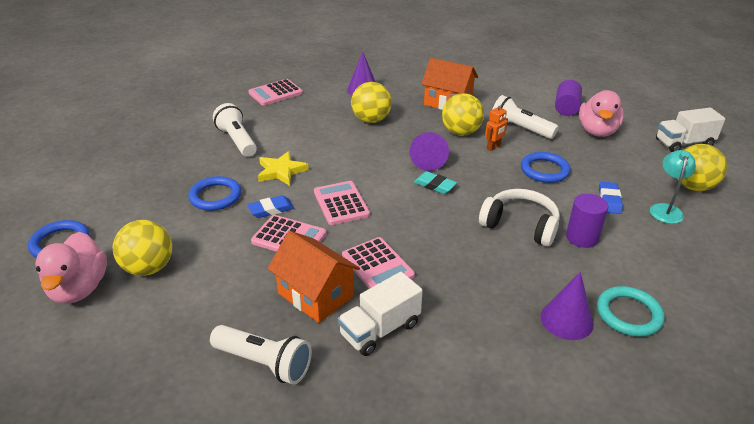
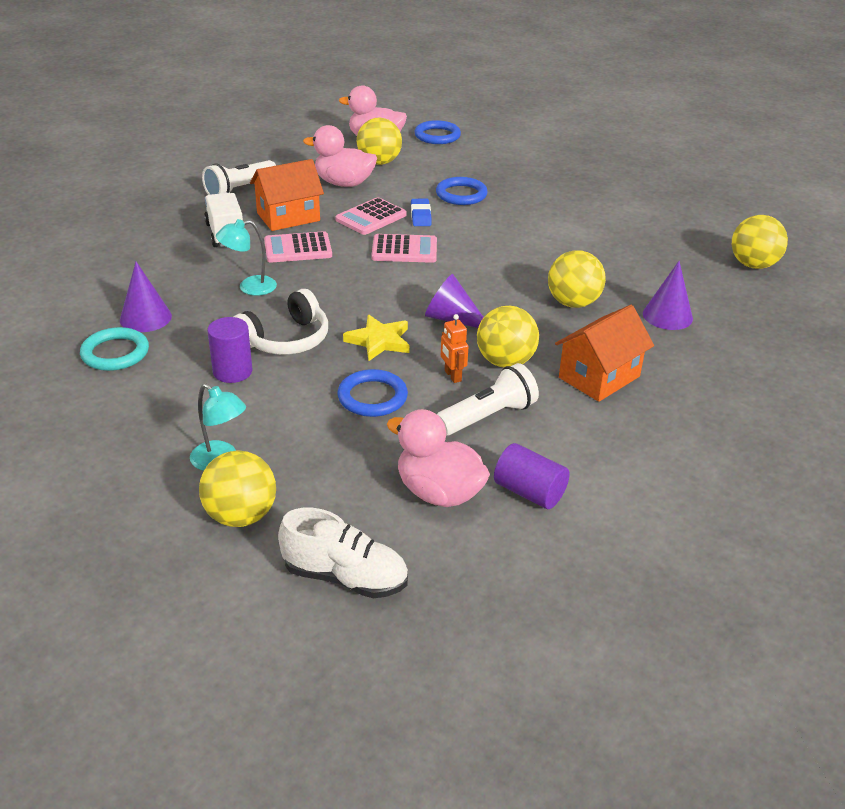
camera: 110 degrees right, 0 degrees up
white flashlight [213,103,257,157] -> none
pink calculator [248,79,303,106] -> none
yellow star [258,151,309,186] -> yellow star moved to [343,315,409,361]
turquoise eraser [414,171,457,194] -> none
blue eraser [599,181,623,214] -> none
white truck [656,108,725,152] -> white shoe [278,508,408,598]
none -> turquoise lamp [216,219,277,296]
none -> pink duck [303,125,377,187]
none -> yellow ball [732,215,788,269]

